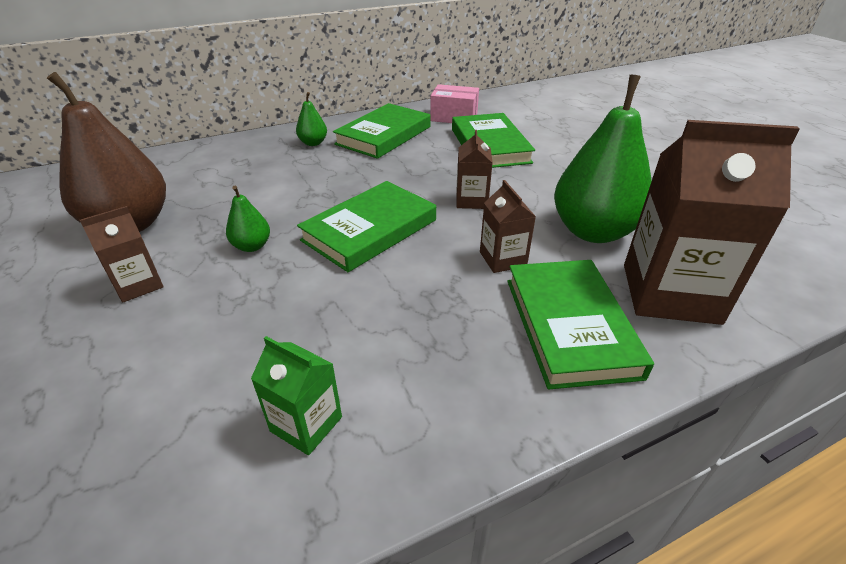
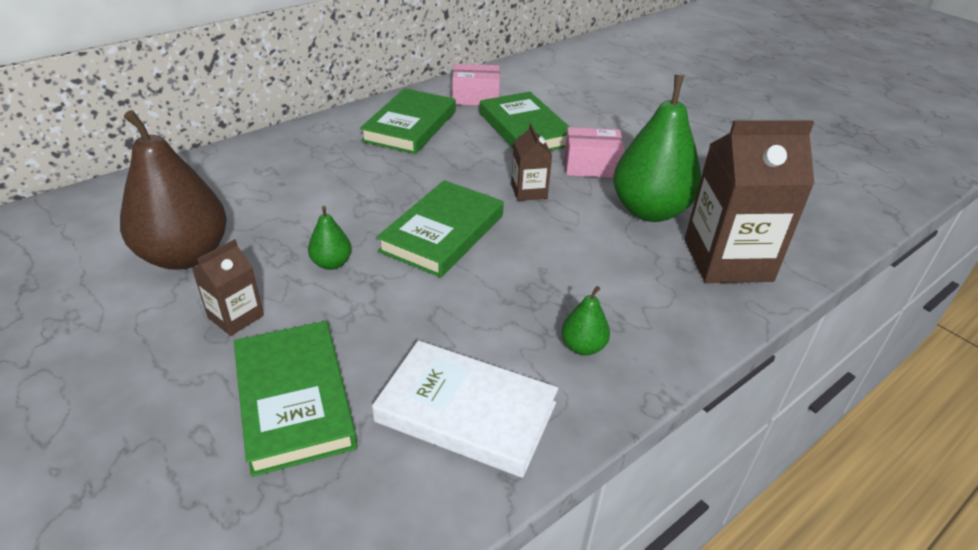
camera: 15 degrees left, 0 degrees up
green carton [251,336,342,455] -> white book [372,340,558,478]
green pear [296,92,327,146] -> green pear moved to [562,286,610,355]
brown carton [480,180,536,273] -> none
green book [507,260,654,389] -> green book moved to [234,321,358,477]
none -> pink box [564,127,625,178]

